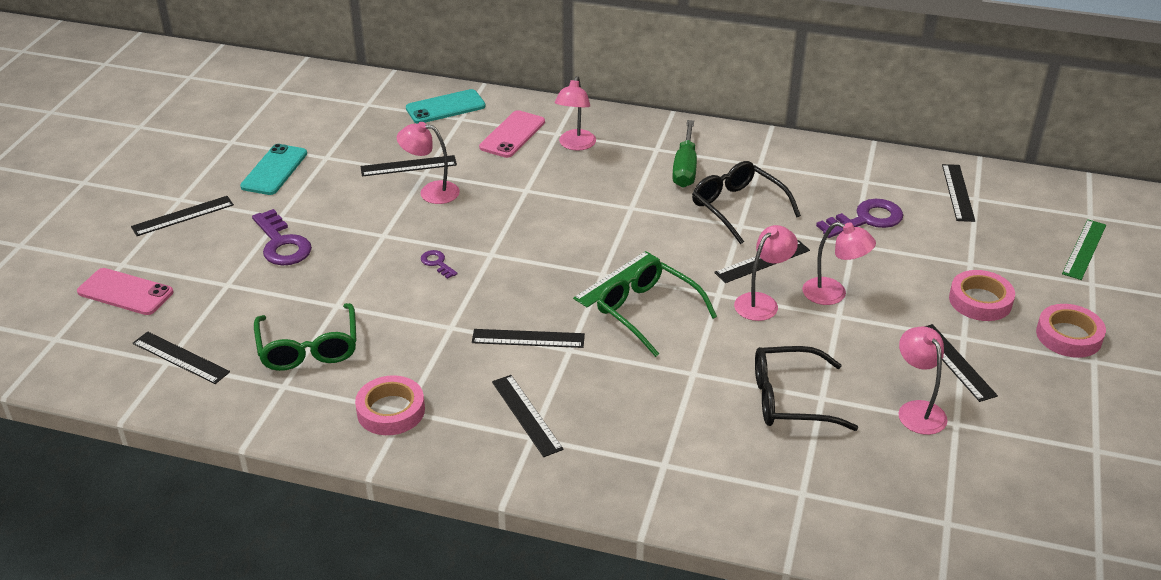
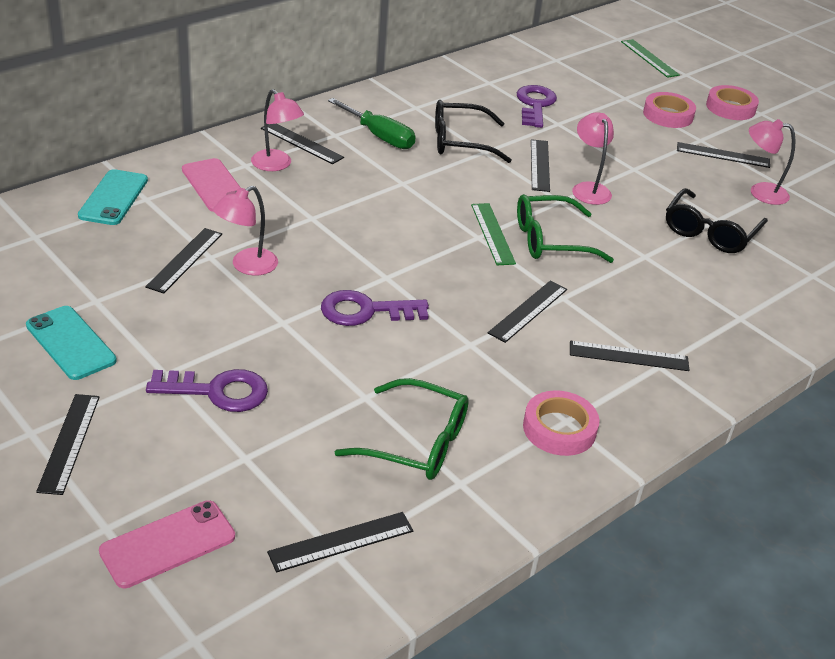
camera: 60 degrees left, 0 degrees up
purple key [421,250,458,279] -> purple key [321,290,429,326], size x1.98
pink lamp [802,222,876,305] -> none
black ruler [942,164,975,222] -> black ruler moved to [261,124,344,164]

